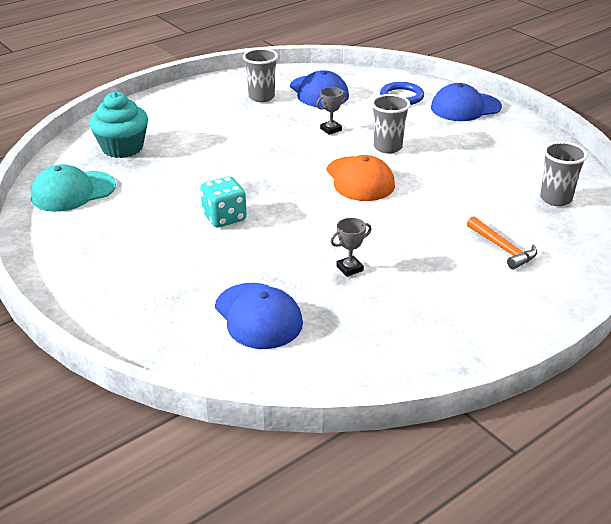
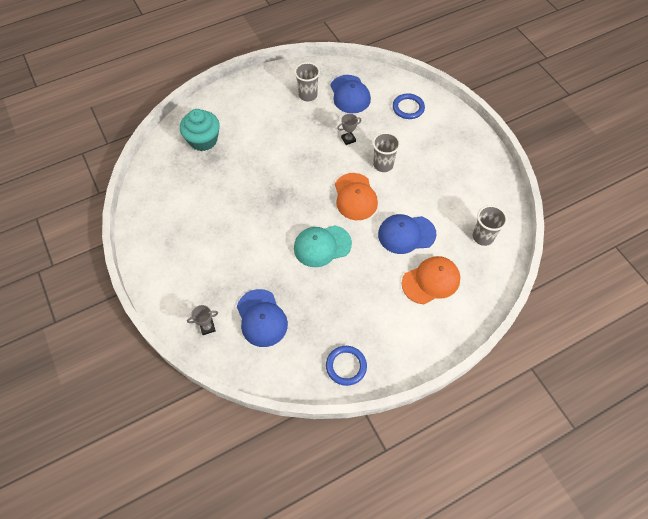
camera: 10 degrees right, 25 degrees up
turquoise cap [30,164,116,212] -> turquoise cap moved to [294,225,352,267]
turquoise dice [200,176,247,228] -> none
grey trophy [330,218,372,277] -> grey trophy moved to [187,305,218,335]
blue cap [431,83,502,121] -> blue cap moved to [378,214,436,254]
orange hammer [467,216,537,269] -> orange cap [402,256,460,304]
none -> blue ring [326,346,367,386]

